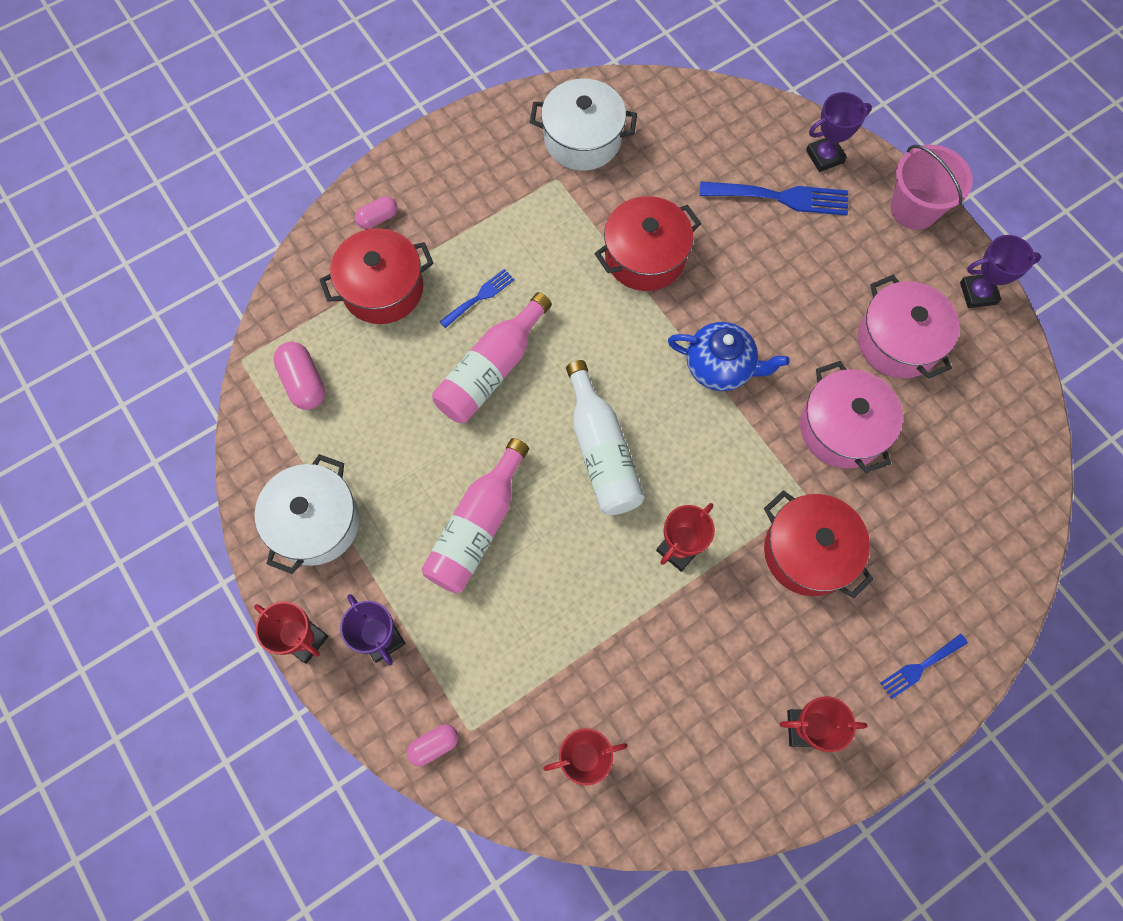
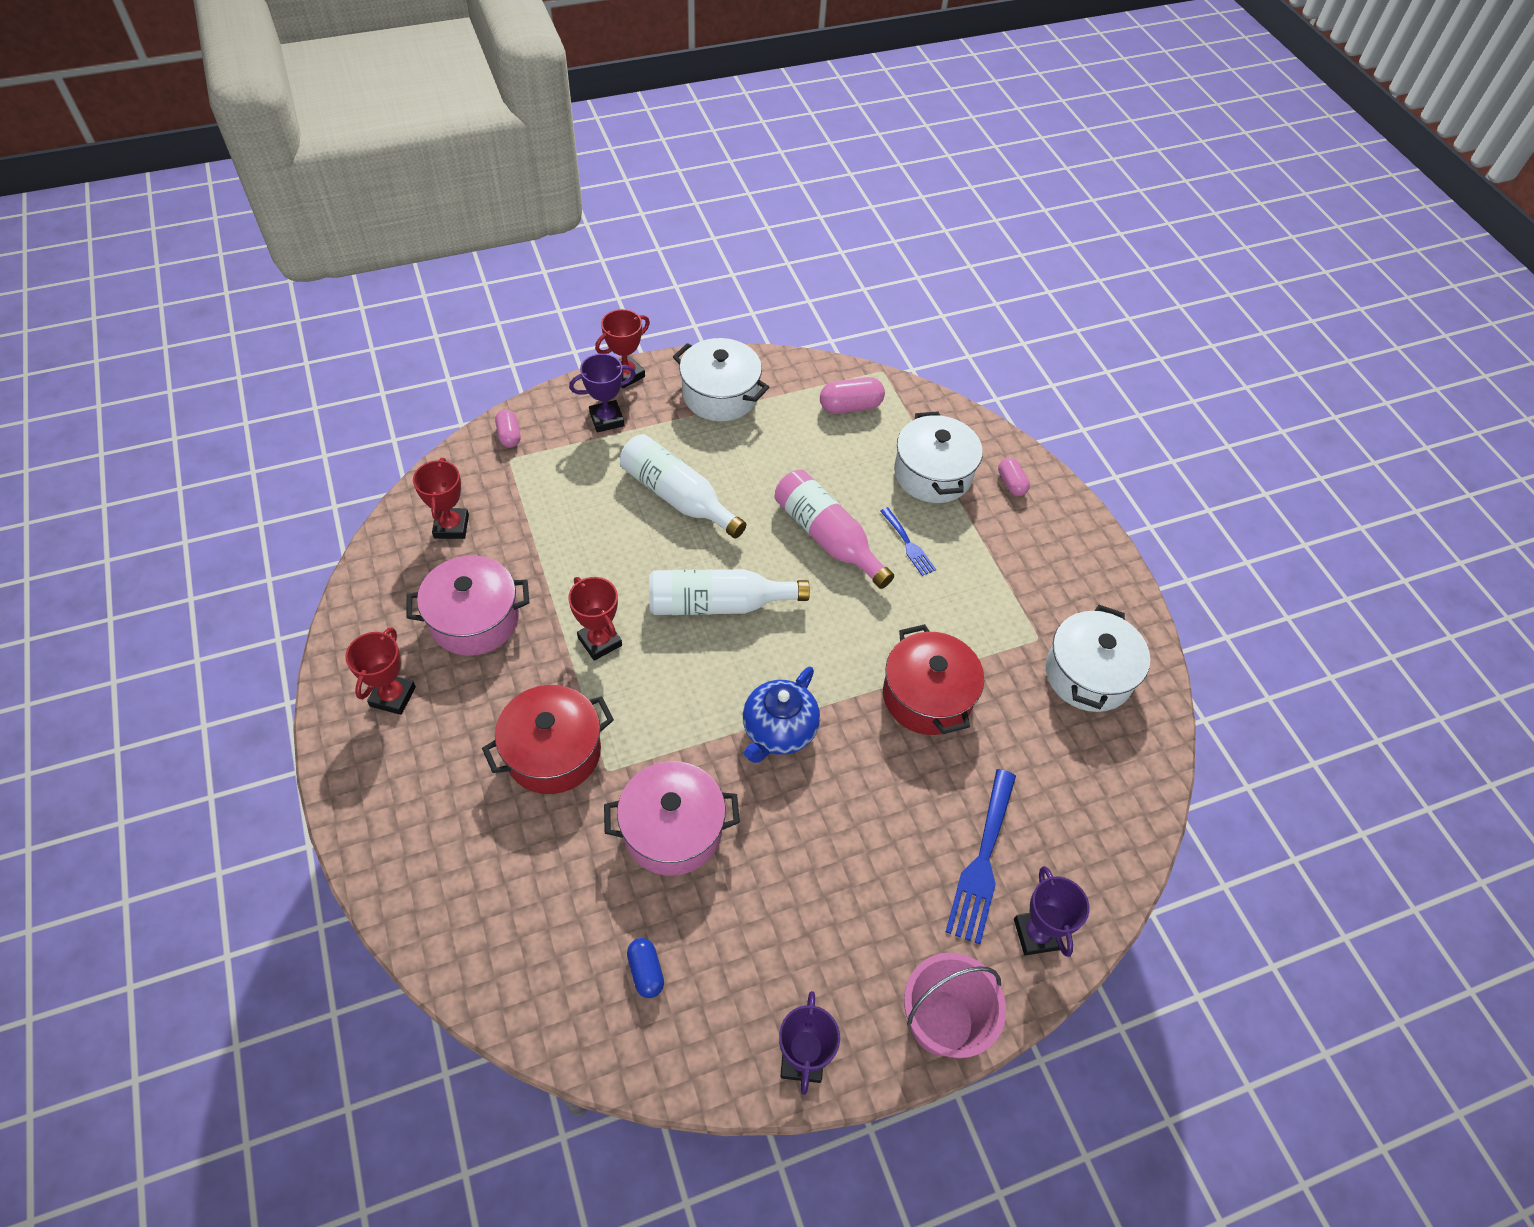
camera: 100 degrees right, 15 degrees down
red pot [319,228,434,324] -> white pot [894,411,983,503]
pink bottle [422,438,529,593] -> white bottle [620,434,746,538]
pink pot [858,275,960,379] -> pink pot moved to [406,556,529,656]
blue fork [880,634,968,699] -> none
none -> blue capsule [627,938,664,998]

